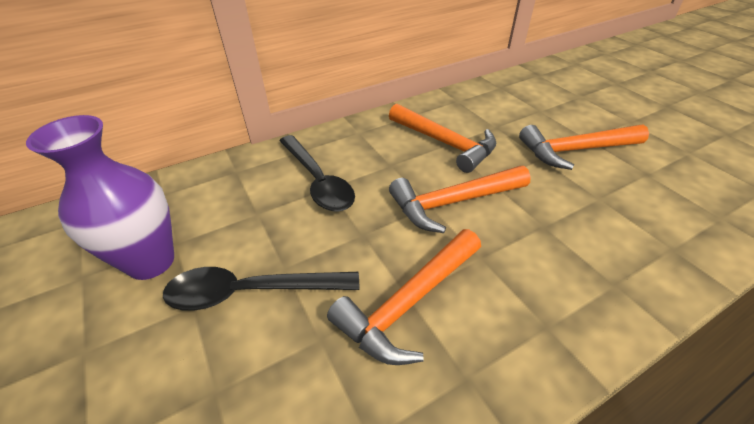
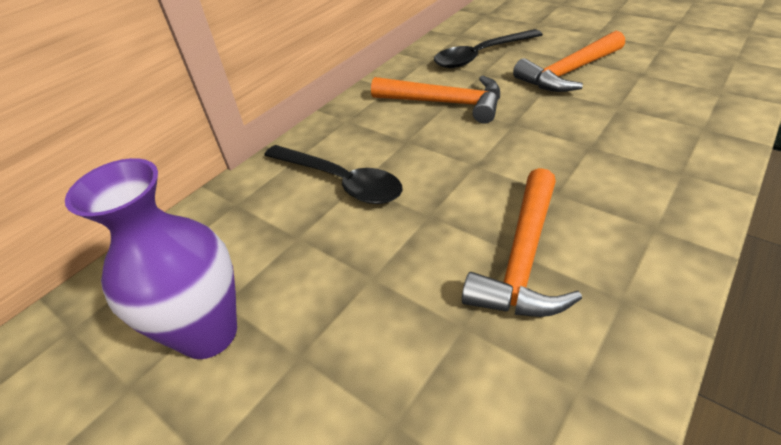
camera: 20 degrees left, 0 degrees up
black spoon [163,267,359,311] -> black spoon moved to [434,29,543,68]
orange hammer [389,166,531,233] -> none

